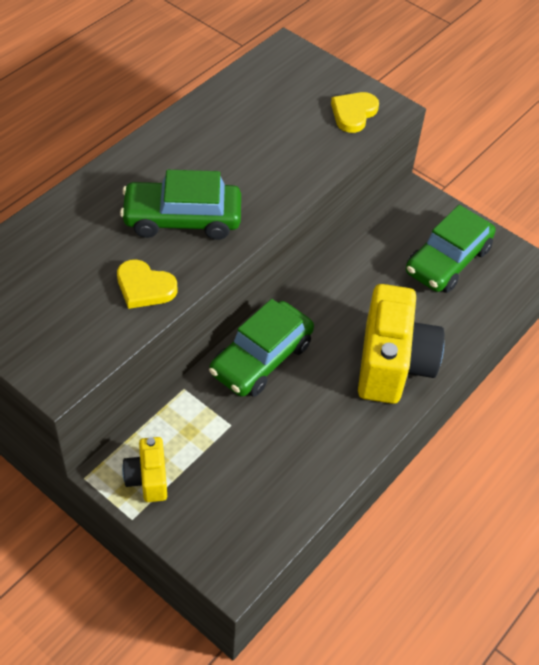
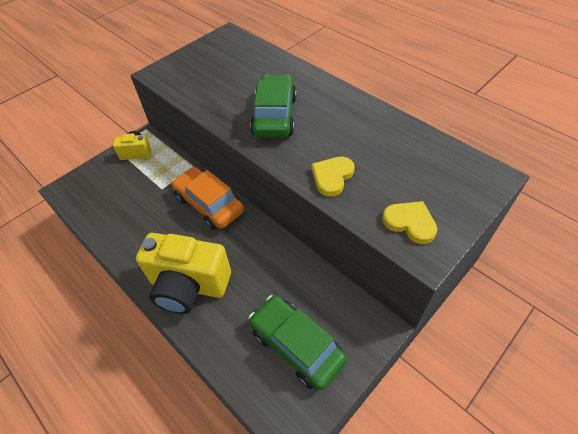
camera: 100 degrees right, 0 degrees up
yellow heart [117,259,178,309] -> yellow heart moved to [312,157,355,197]
green car [209,299,314,397] -> orange car [171,167,244,230]

